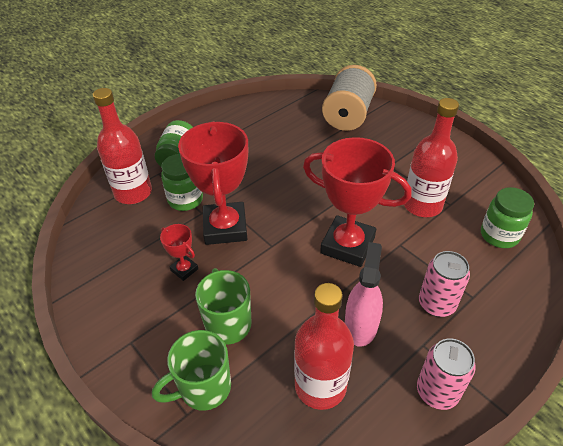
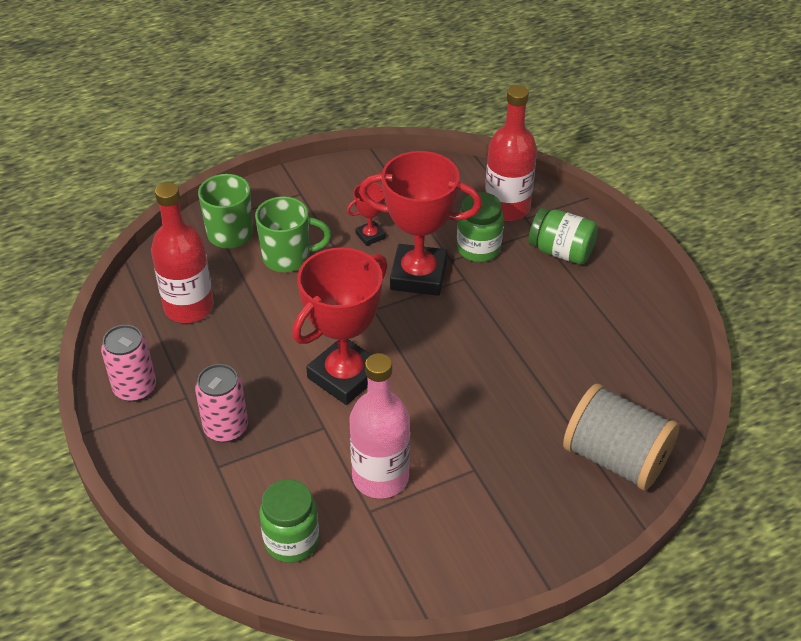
camera: 105 degrees right, 0 degrees up
pink spray bottle [345,242,383,347] -> none
red bottle [404,98,459,217] -> pink bottle [349,353,410,499]

